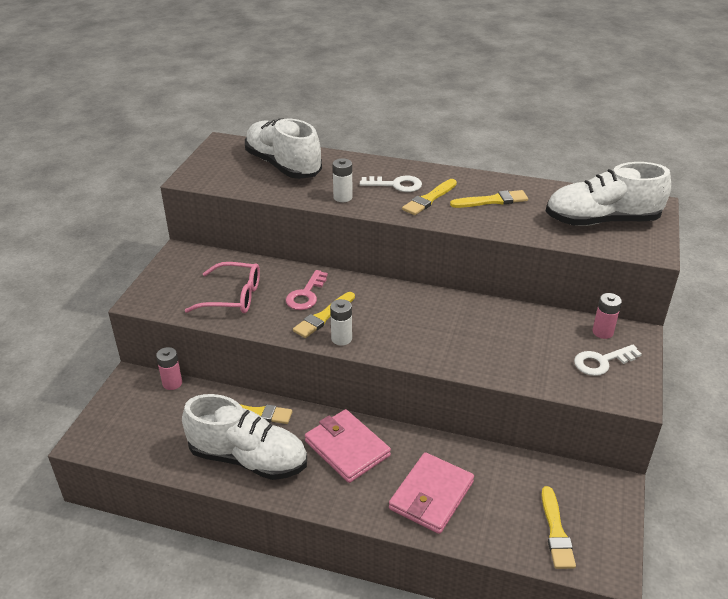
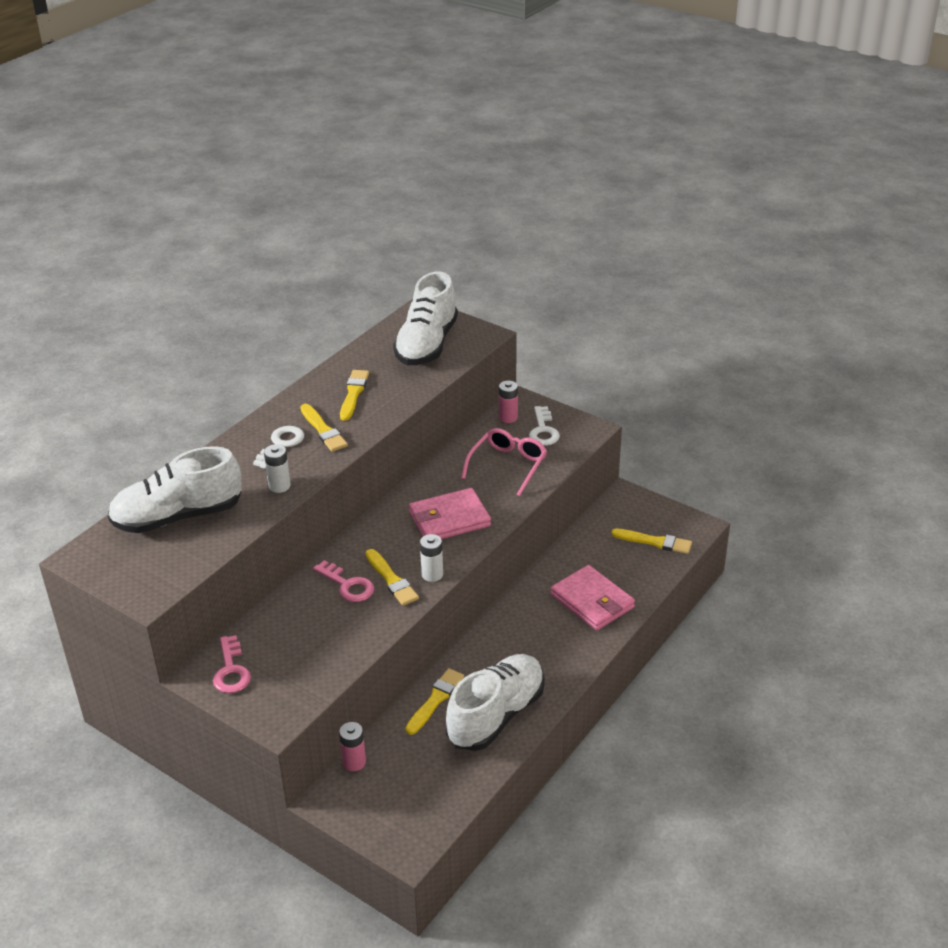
camera: 70 degrees left, 0 degrees up
pink glasses [185,262,260,313] -> pink glasses moved to [461,428,547,497]
pink wallet [305,409,391,483] -> pink wallet moved to [409,488,491,539]
none -> pink key [213,635,251,694]

